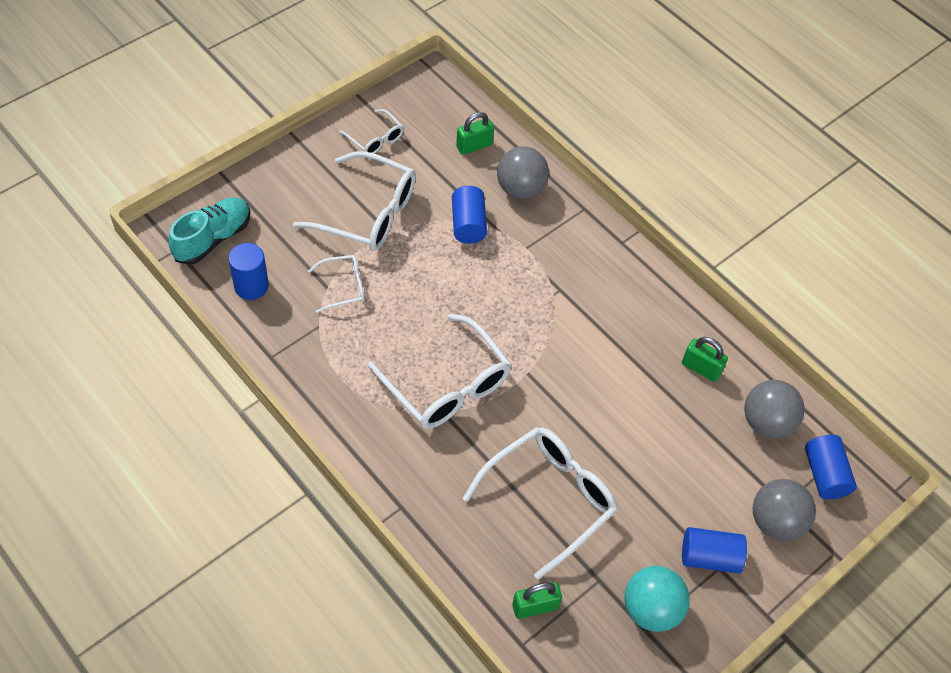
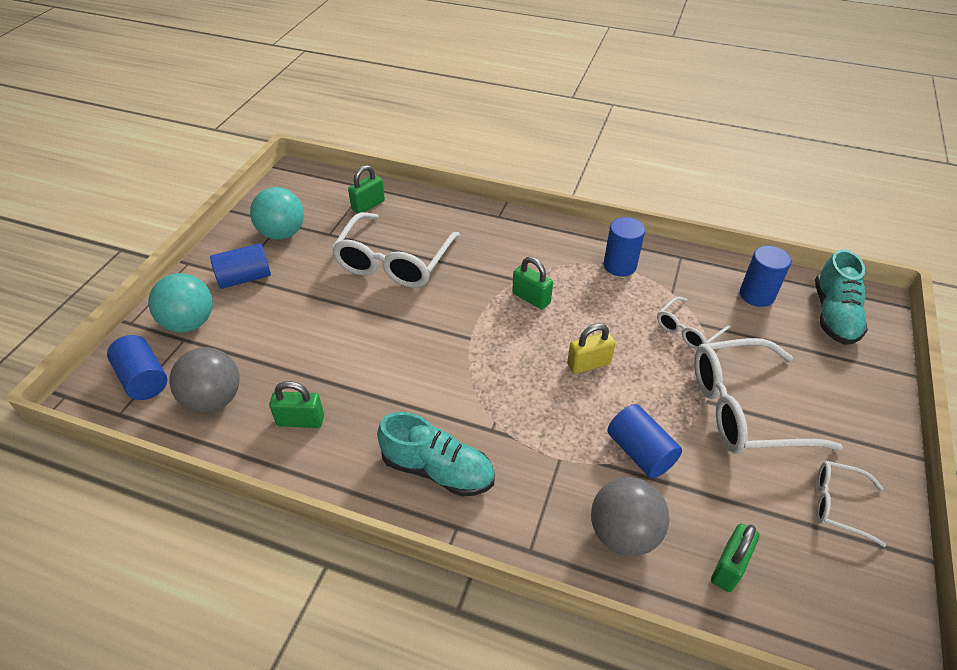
camera: 155 degrees right, 10 degrees down
white glasses [367,314,512,429] -> green padlock [512,257,553,310]
grey ball [753,479,816,541] -> turquoise ball [148,273,213,333]
none -> turquoise shoe [377,412,495,497]
none -> yellow padlock [567,323,616,374]
none -> blue cylinder [604,217,645,277]

